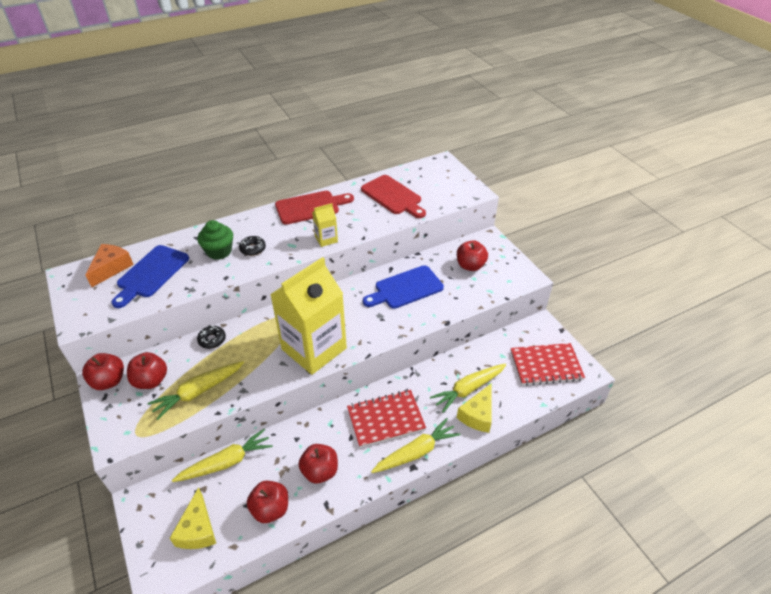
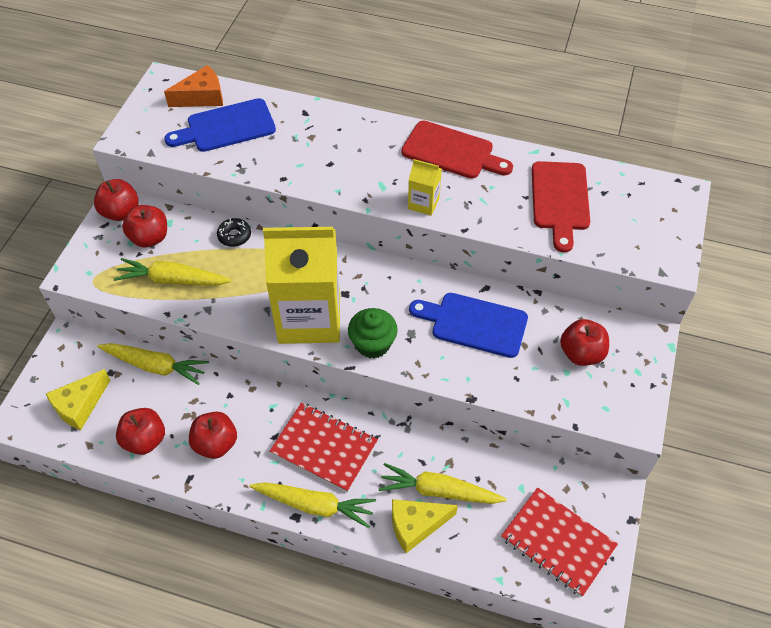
camera: 45 degrees right, 10 degrees up
green cupcake [197,220,233,260] -> green cupcake moved to [348,308,398,359]
black donut [239,236,266,256] -> none

